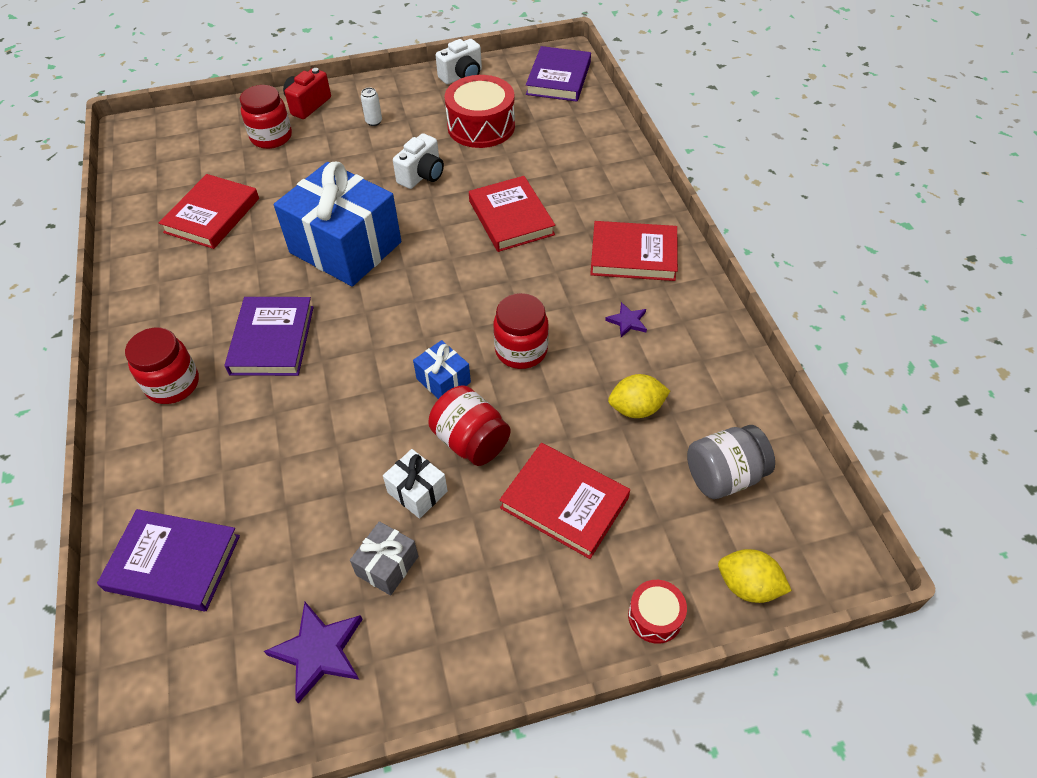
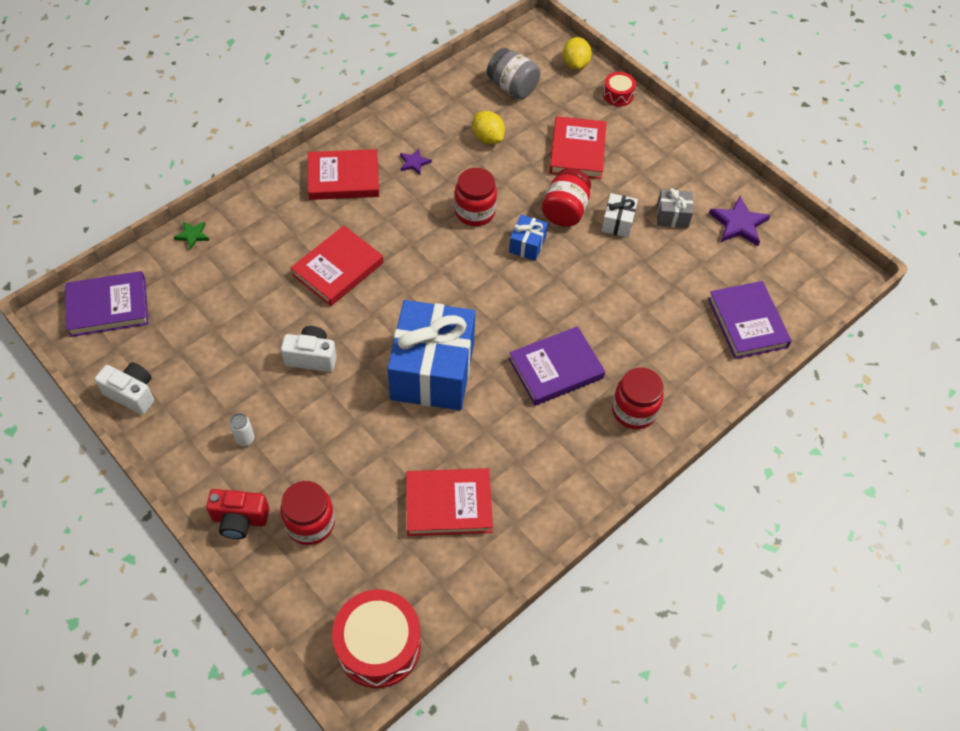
camera: 120 degrees left, 5 degrees up
red drum [445,75,515,148] -> red drum moved to [332,590,421,688]
red book [590,221,678,281] -> red book turned 75 degrees counterclockwise [308,149,379,200]
none -> green star [174,221,210,250]

